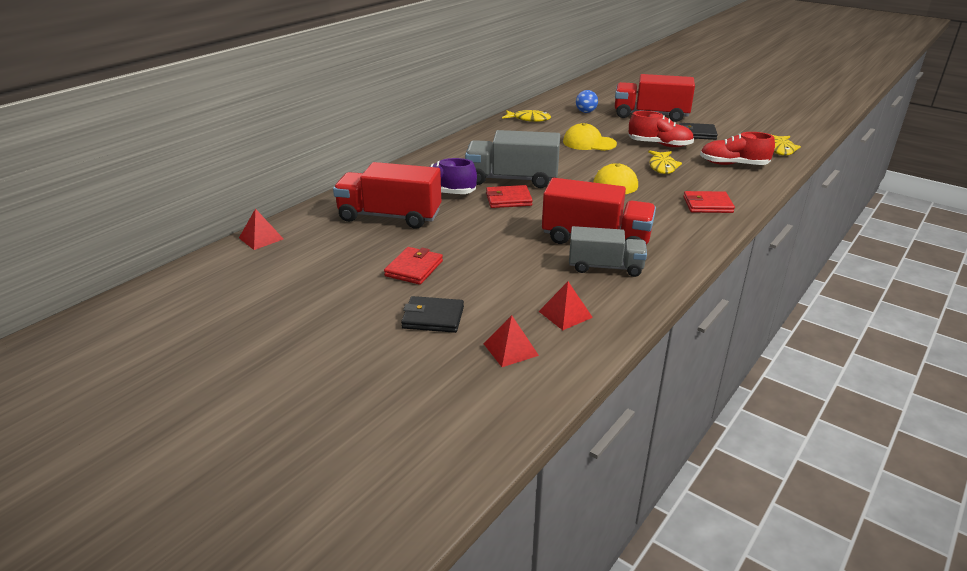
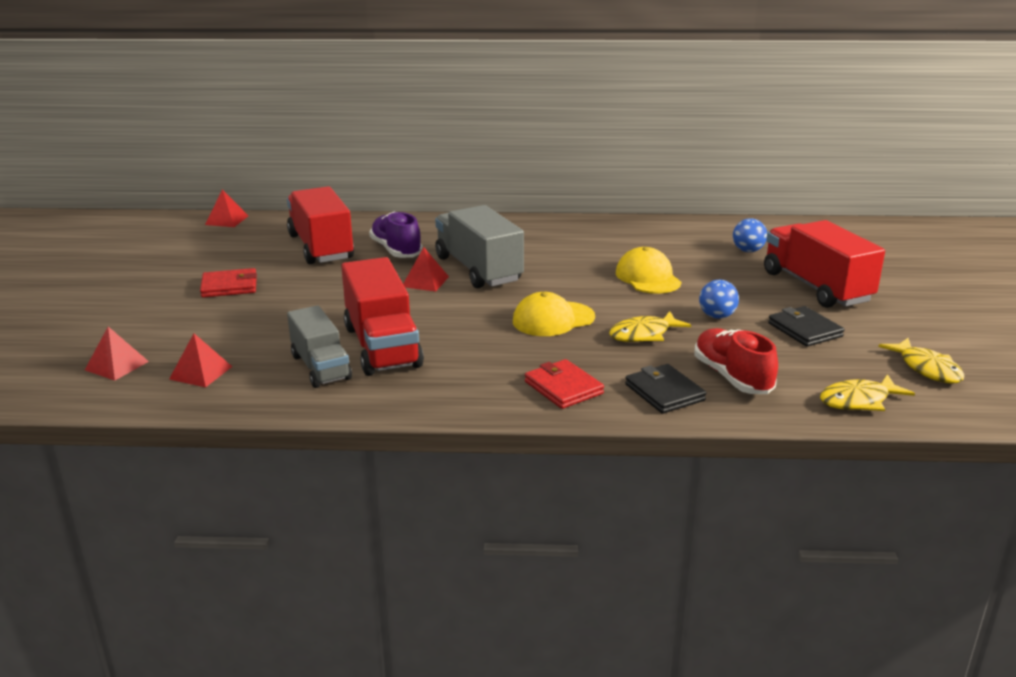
camera: 55 degrees right, 5 degrees down
black wallet [401,296,464,333] -> black wallet moved to [625,364,706,414]
red wallet [486,185,533,208] -> red pyramid [403,247,449,292]
yellow fish [502,110,551,122] -> yellow fish moved to [878,338,964,384]
red shoe [629,111,694,147] -> blue ball [699,280,739,319]

